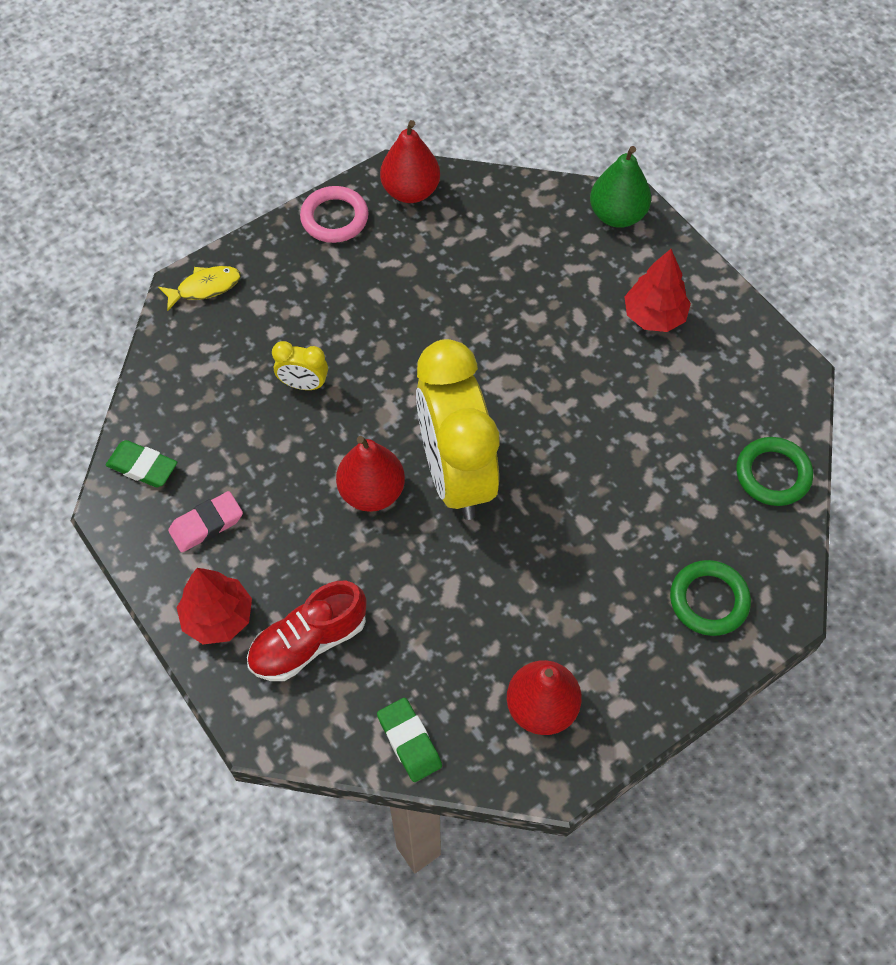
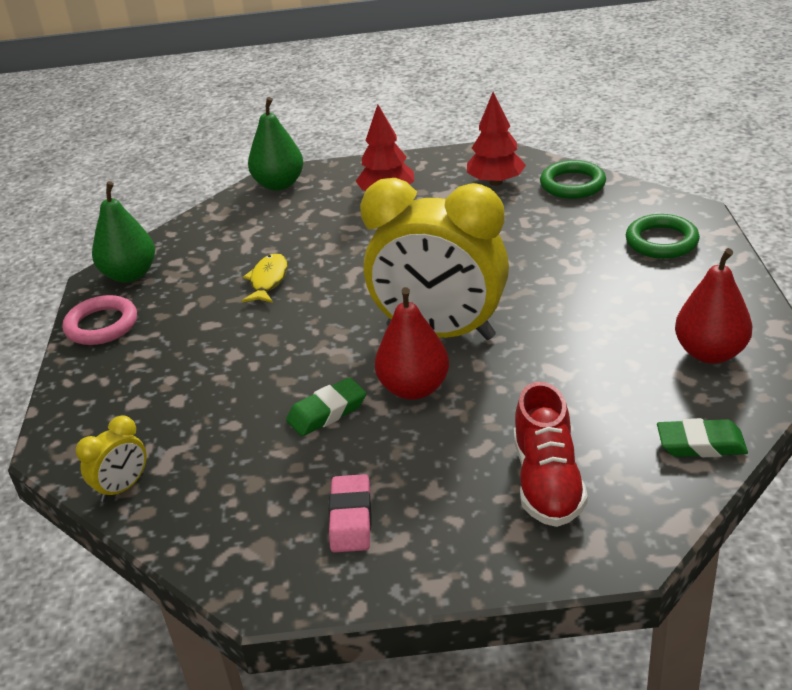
camera: 55 degrees left, 25 degrees down
green eraser [106,440,177,487] -> green eraser moved to [286,377,366,436]
yellow fish [158,266,241,311] -> yellow fish moved to [242,253,288,303]
red tree [177,568,252,644] -> red tree moved to [467,92,526,186]
yellow clock [272,341,328,390] -> yellow clock moved to [76,415,147,502]
red pear [380,120,440,203] -> green pear [92,181,155,283]

